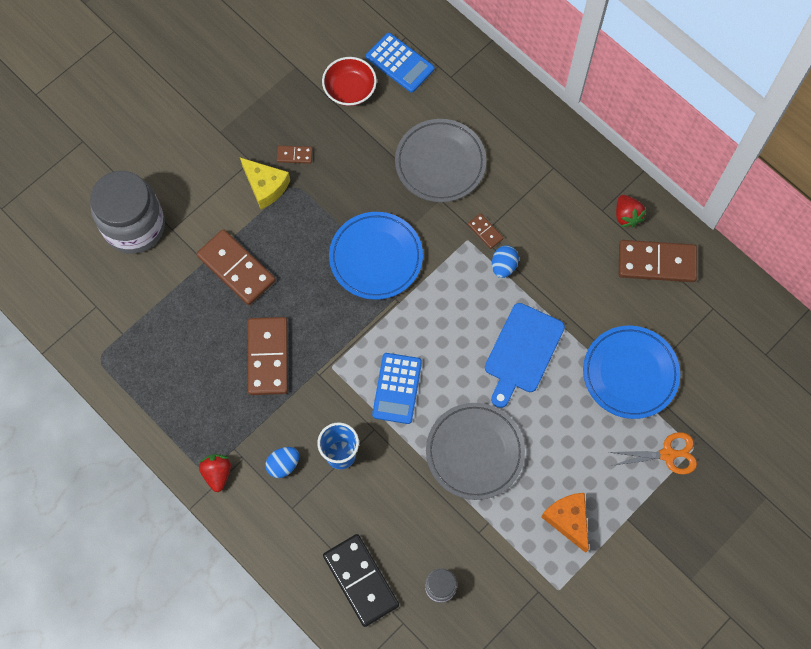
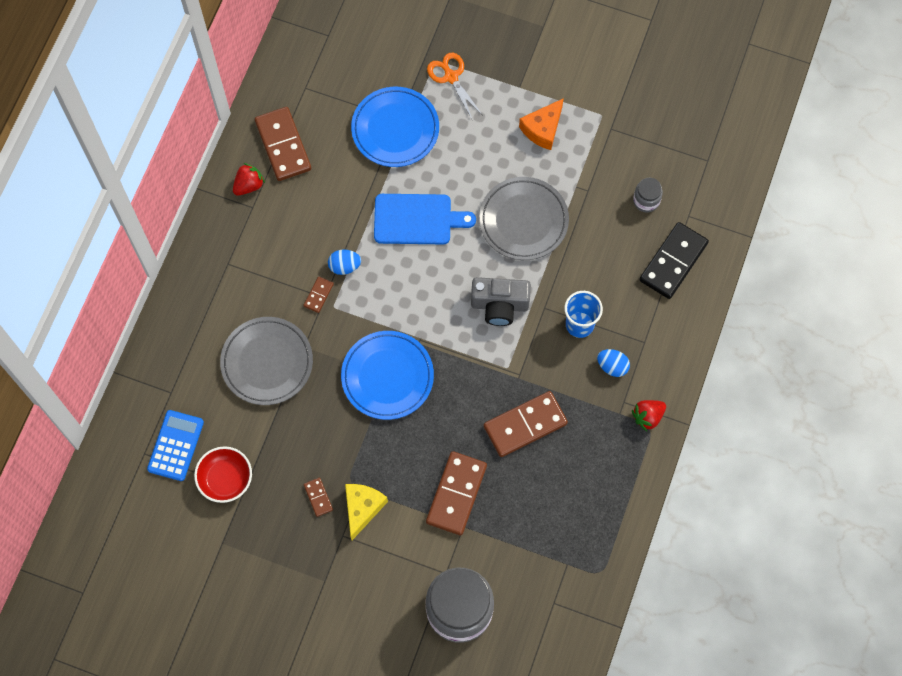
camera: 115 degrees left, 0 degrees up
blue calculator [372,353,422,424] -> grey camera [471,277,531,326]

